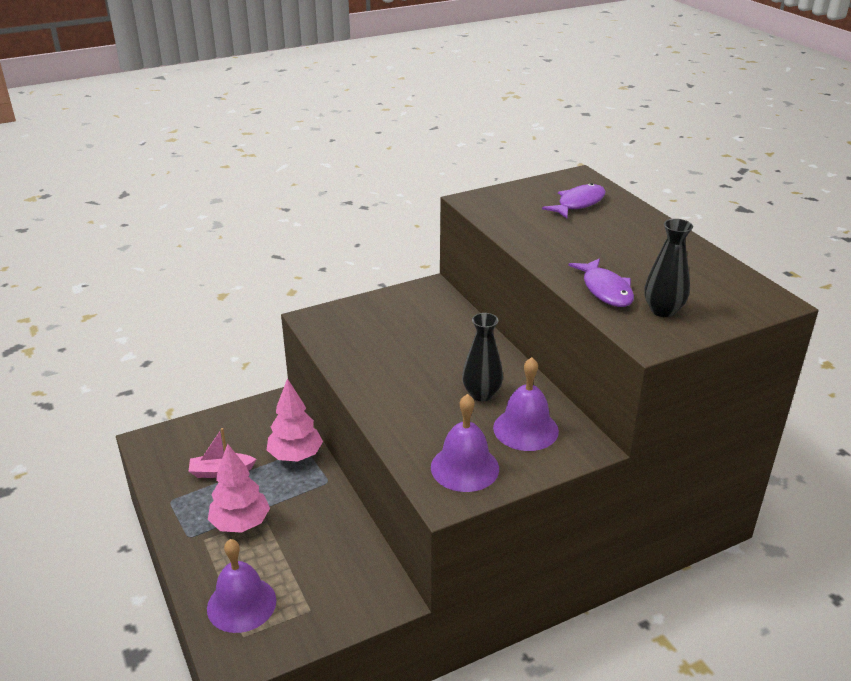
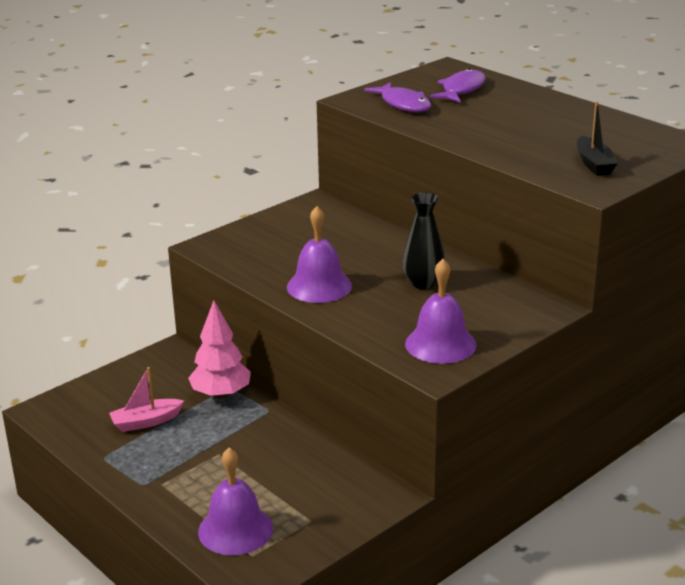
camera: 15 degrees left, 5 degrees down
pink tree [208,444,270,533] -> none
purple bell [493,357,559,451] -> purple bell moved to [287,206,352,303]
purple fish [568,258,634,307] -> purple fish moved to [364,82,431,112]
black vase [644,219,693,317] -> black boat [577,102,618,176]

